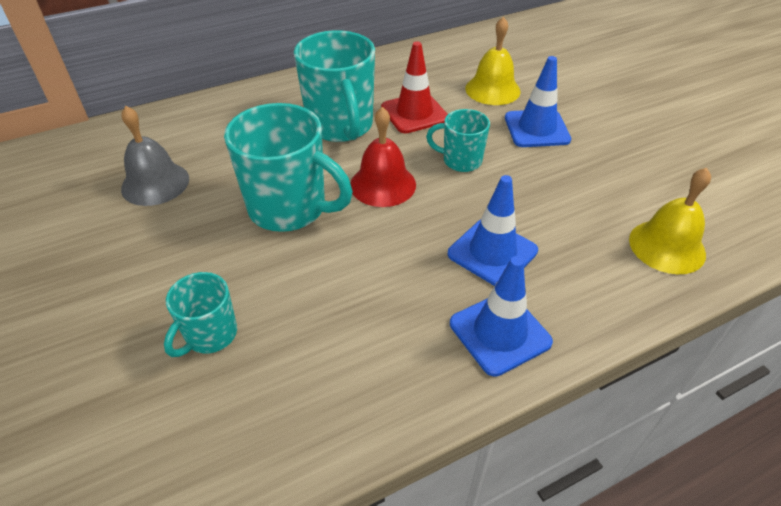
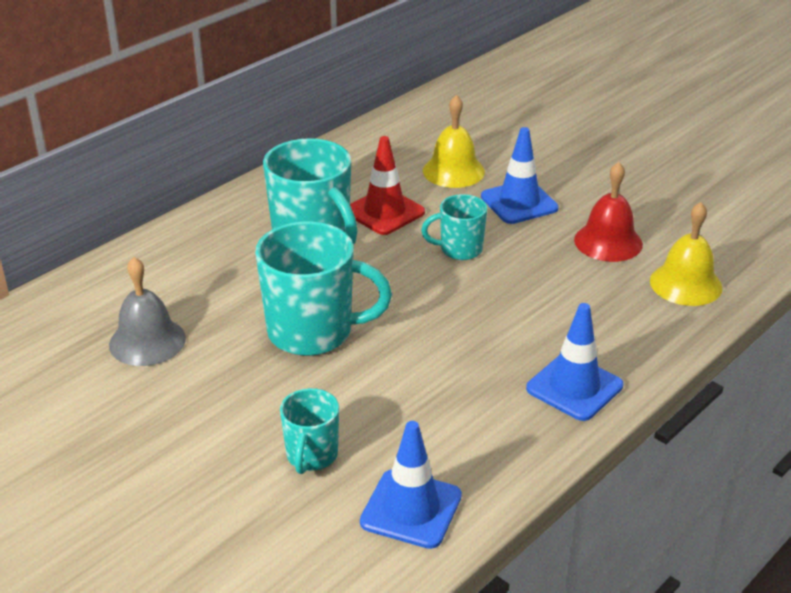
camera: 20 degrees left, 10 degrees down
red bell [350,107,416,207] -> red bell moved to [574,162,643,262]
blue traffic cone [448,175,538,286] -> blue traffic cone moved to [360,421,462,549]

